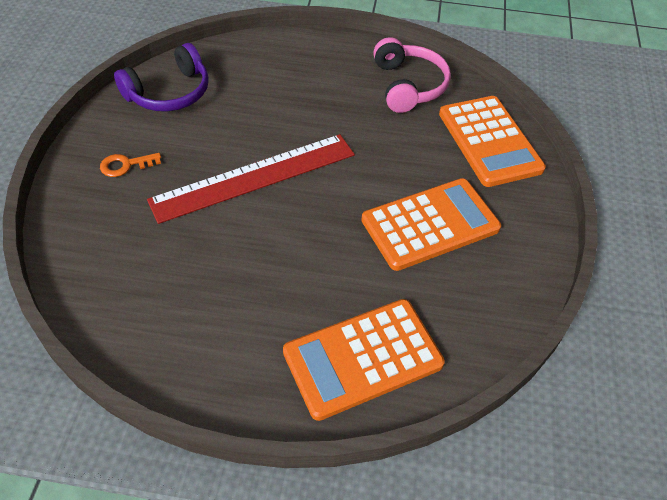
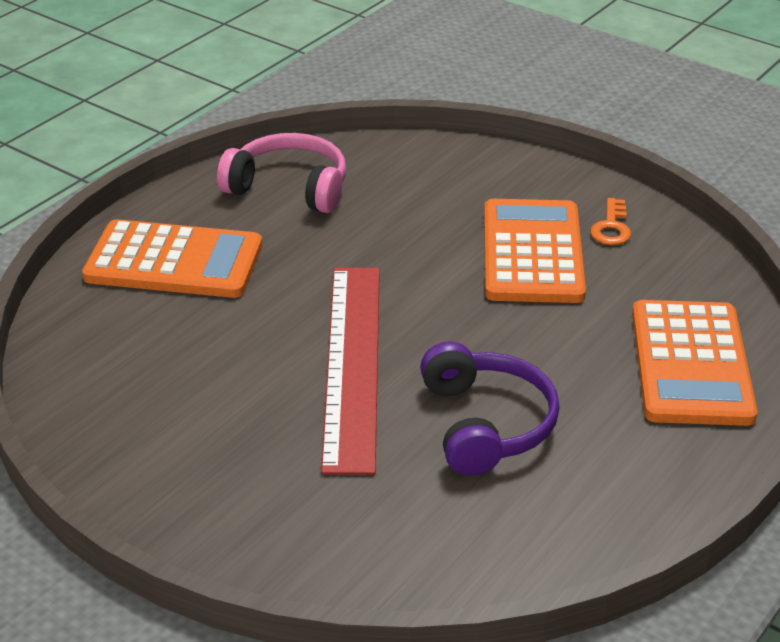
camera: 60 degrees left, 15 degrees down
orange key [100,153,161,177] -> orange key moved to [590,198,631,245]
purple headphones [114,43,209,112] -> purple headphones moved to [420,342,560,476]
orange calculator [439,96,546,187] -> orange calculator moved to [82,219,262,298]

